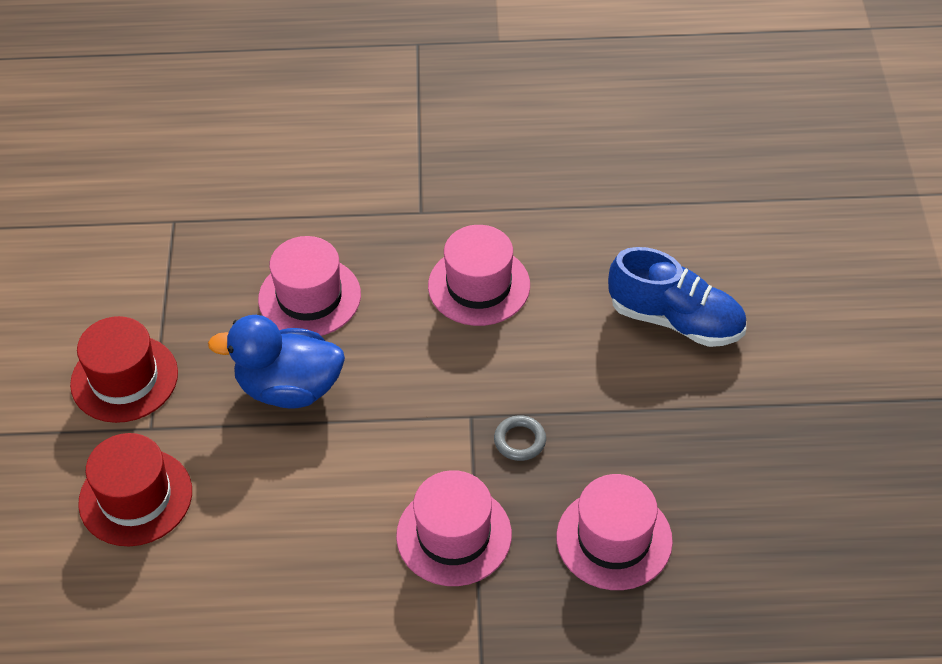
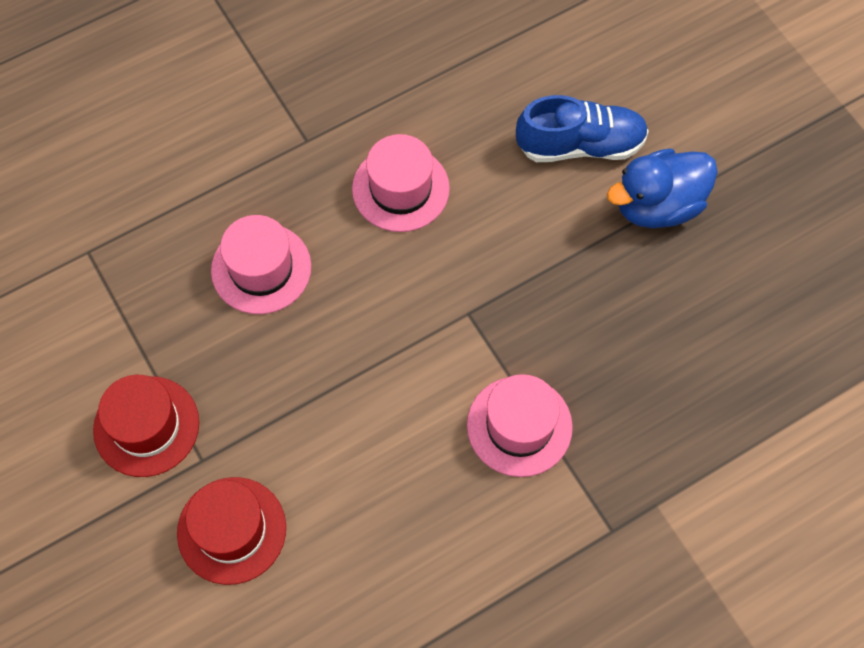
camera: 30 degrees left, 15 degrees up
blue duck [208,315,345,408] -> blue duck moved to [607,148,718,228]
grey ring [494,415,546,461] -> none
pink hat [556,474,673,590] -> none

